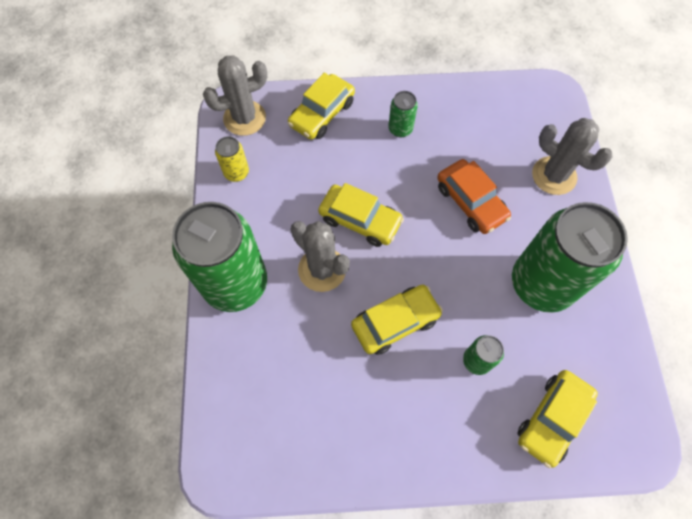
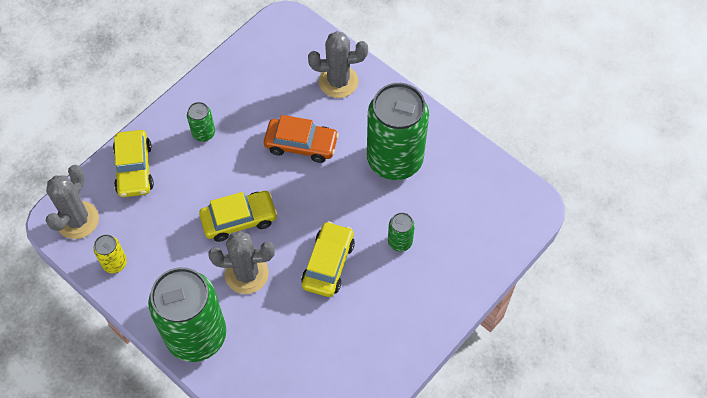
camera: 45 degrees left, 5 degrees down
yellow car [517,370,598,468] -> none

